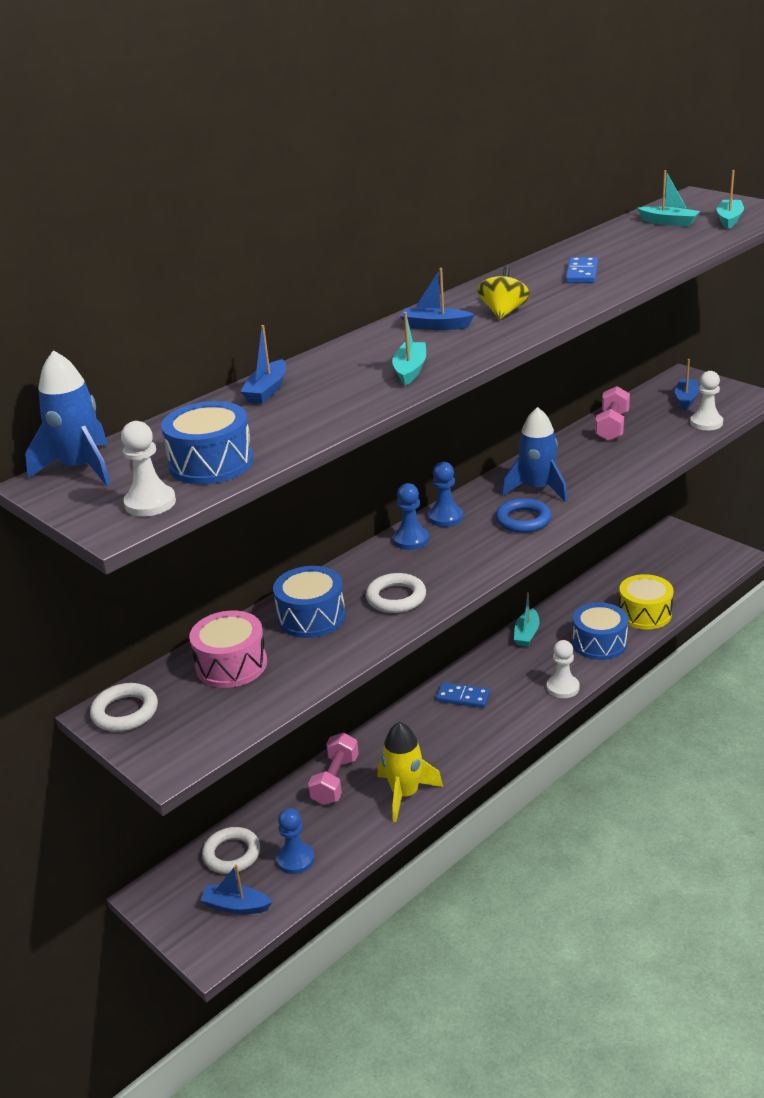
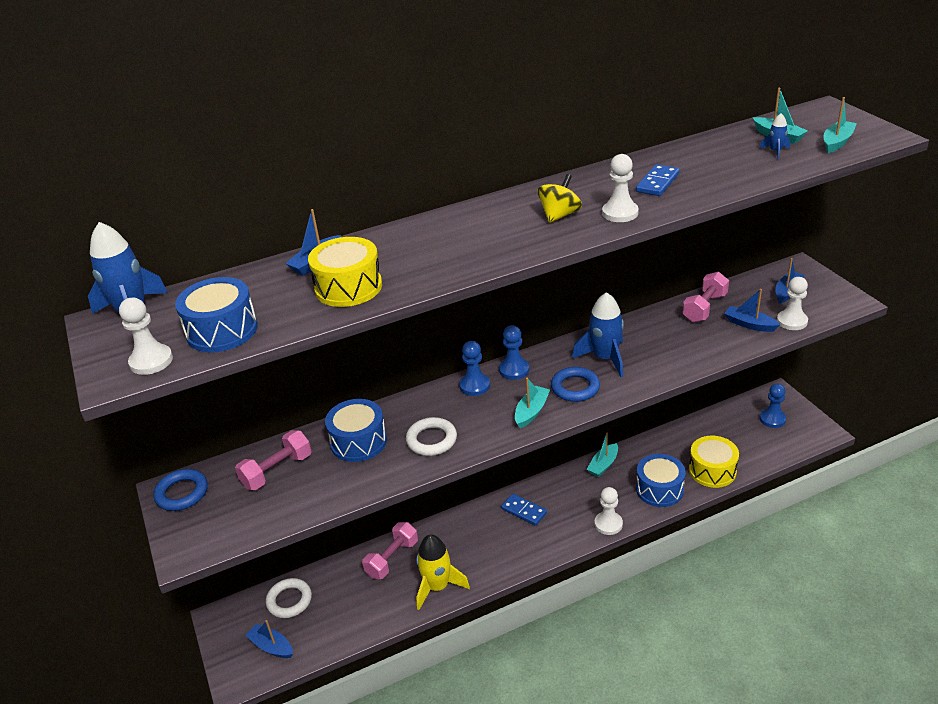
camera: 20 degrees right, 5 degrees up
white ring [90,683,158,732] -> blue ring [153,469,208,511]
pink drum [189,611,267,688] -> pink dumbbell [235,430,312,490]
blue pawn [276,808,314,874] -> blue pawn moved to [760,383,786,428]
turquoise boat [392,312,426,386] -> turquoise boat moved to [515,378,550,428]
blue boat [400,268,475,330] -> blue boat moved to [724,289,780,332]
none -> yellow drum [308,237,382,307]
none -> white pawn [602,154,638,222]
none -> blue rocket [759,114,790,159]

